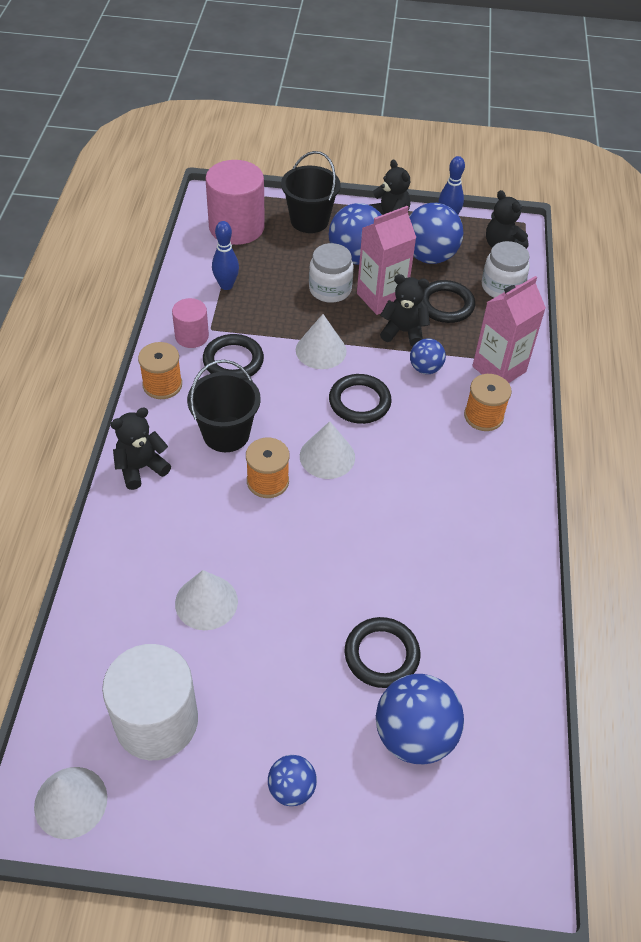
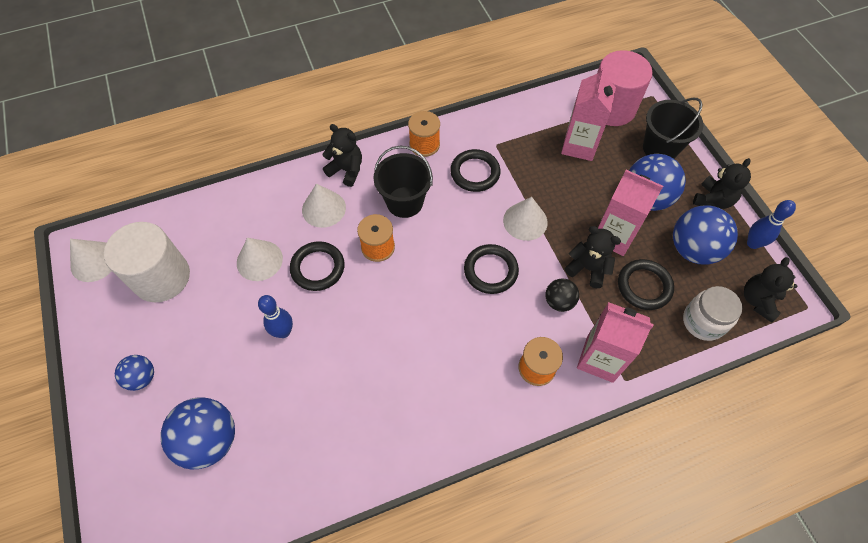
camera: 65 degrees right, 10 degrees up
pink cylinder [172,298,209,348] -> none
blue bowling pin [212,221,239,290] -> blue bowling pin moved to [258,295,293,338]
white cone [300,421,355,479] -> white cone moved to [302,183,346,228]
white jar [309,243,354,303] -> none
black ring [344,617,420,688] -> black ring moved to [290,241,345,291]
black teddy bear [380,274,430,347] -> black teddy bear turned 45 degrees counterclockwise [565,226,621,288]
blue ball [410,338,446,374] -> black ball [545,279,579,312]
none -> pink carton [561,67,616,161]

